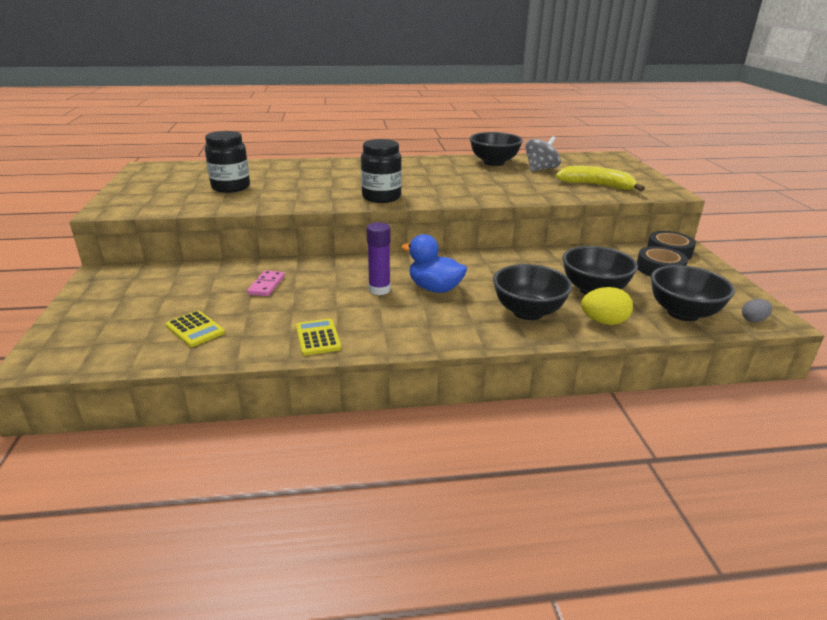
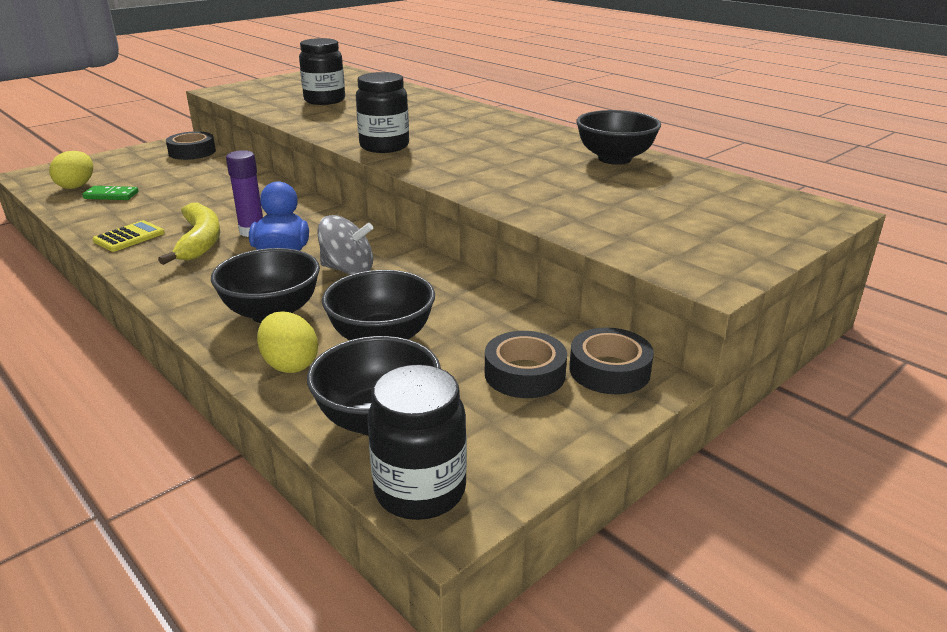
camera: 55 degrees right, 0 degrees up
yellow calculator [166,310,225,347] -> green domino [82,186,139,200]
pink domino [247,270,285,296] -> none
grey spinning top [525,136,561,171] -> grey spinning top moved to [317,215,373,275]
yellow banana [555,166,645,191] -> yellow banana moved to [158,203,220,265]
grey egg [742,299,772,322] -> black jar [368,364,467,520]
none -> yellow egg [49,151,93,189]
none -> black tape [166,131,216,160]

